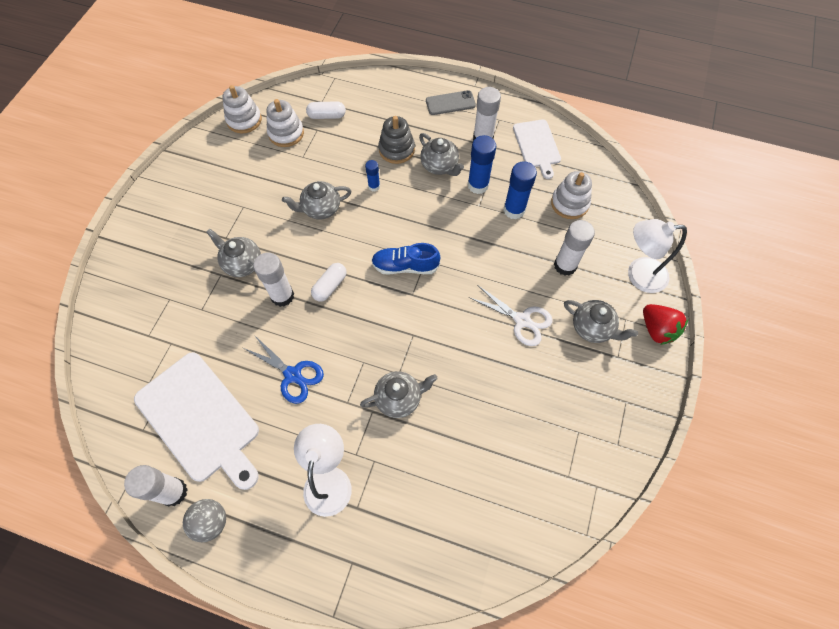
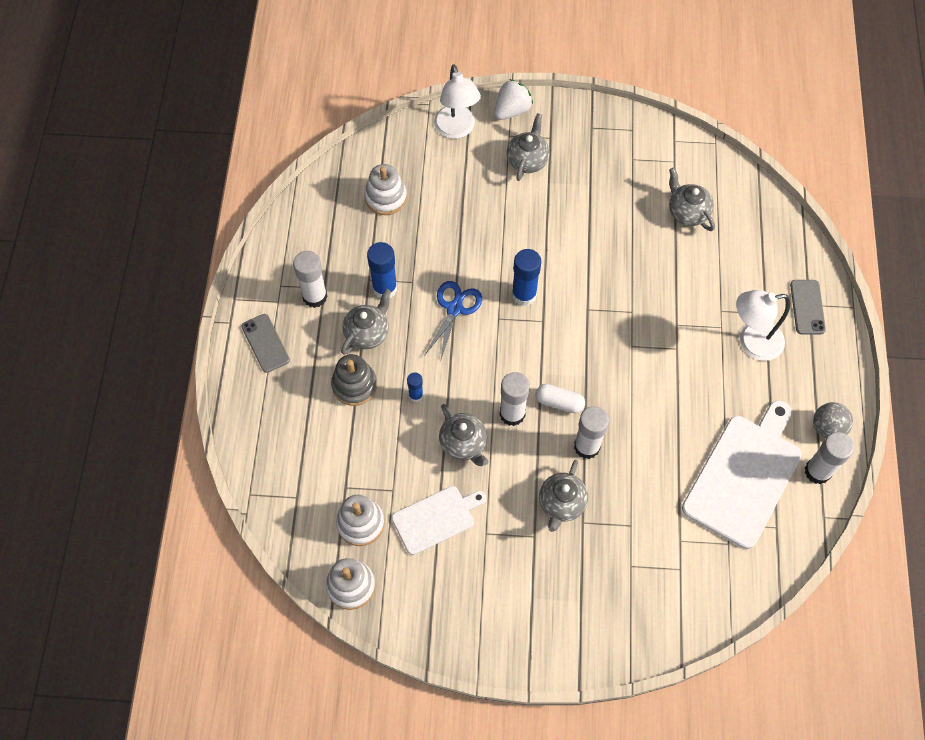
camera: 105 degrees left, 0 degrees up
blue scissors [243,335,324,404] -> blue scissors moved to [424,281,482,362]
white capsule [306,101,346,119] -> none
grey teapot [360,371,438,418] -> grey teapot moved to [669,168,715,231]
blue shoe [371,243,440,275] -> none
white scissors [470,285,553,346] -> none
blue glue stick [503,161,537,220] -> blue glue stick moved to [512,249,541,306]
white cutting board [513,119,561,179] -> white cutting board moved to [392,486,486,555]
white glue stick [554,220,595,276] -> white glue stick moved to [500,372,530,426]
red strawberry [643,304,688,345] -> white strawberry [494,79,533,120]
none -> grey phone [790,280,826,334]

